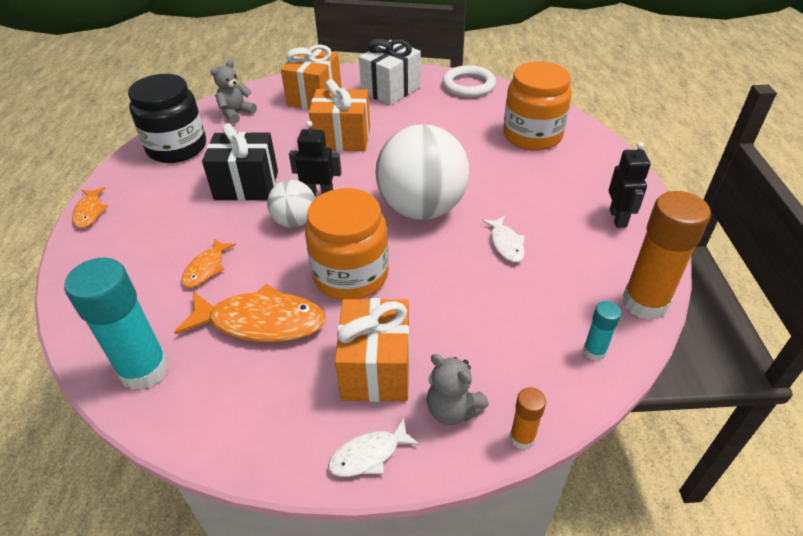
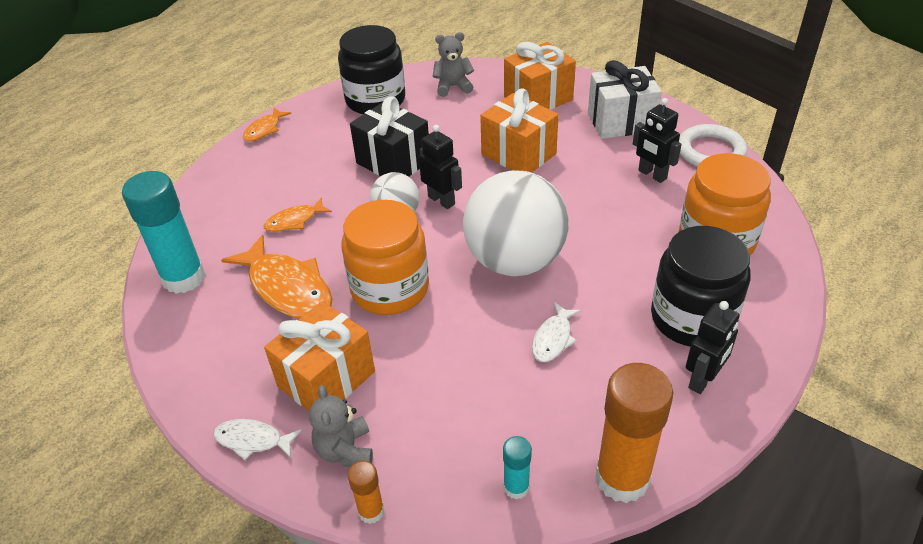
camera: 40 degrees right, 0 degrees up
none -> black robot [633,98,682,183]
none -> black jar [651,226,751,347]

